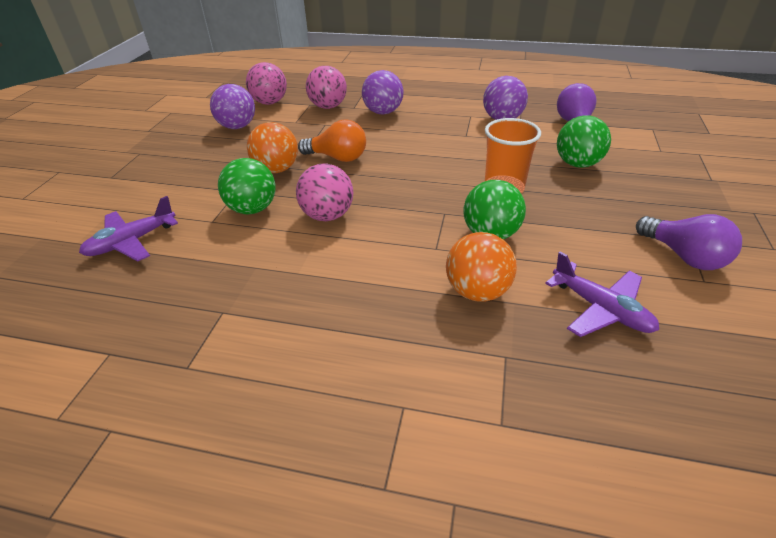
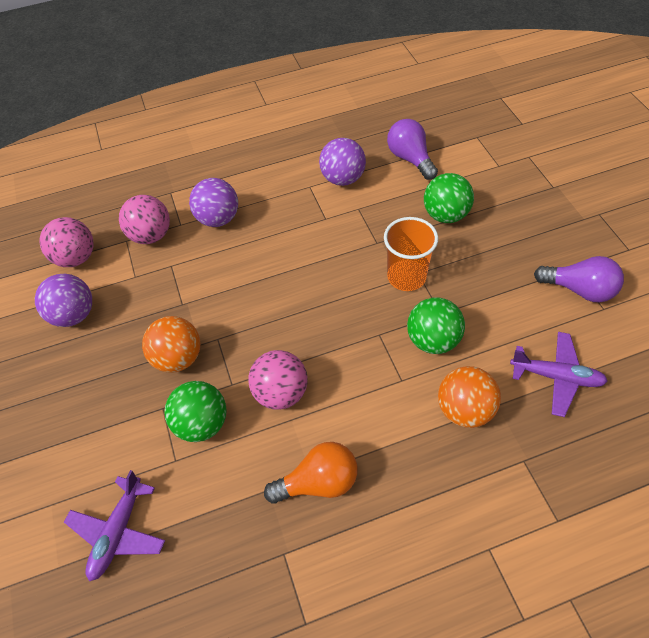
camera: 30 degrees left, 15 degrees up
orange light bulb [298,119,366,162] -> orange light bulb moved to [264,442,357,504]

